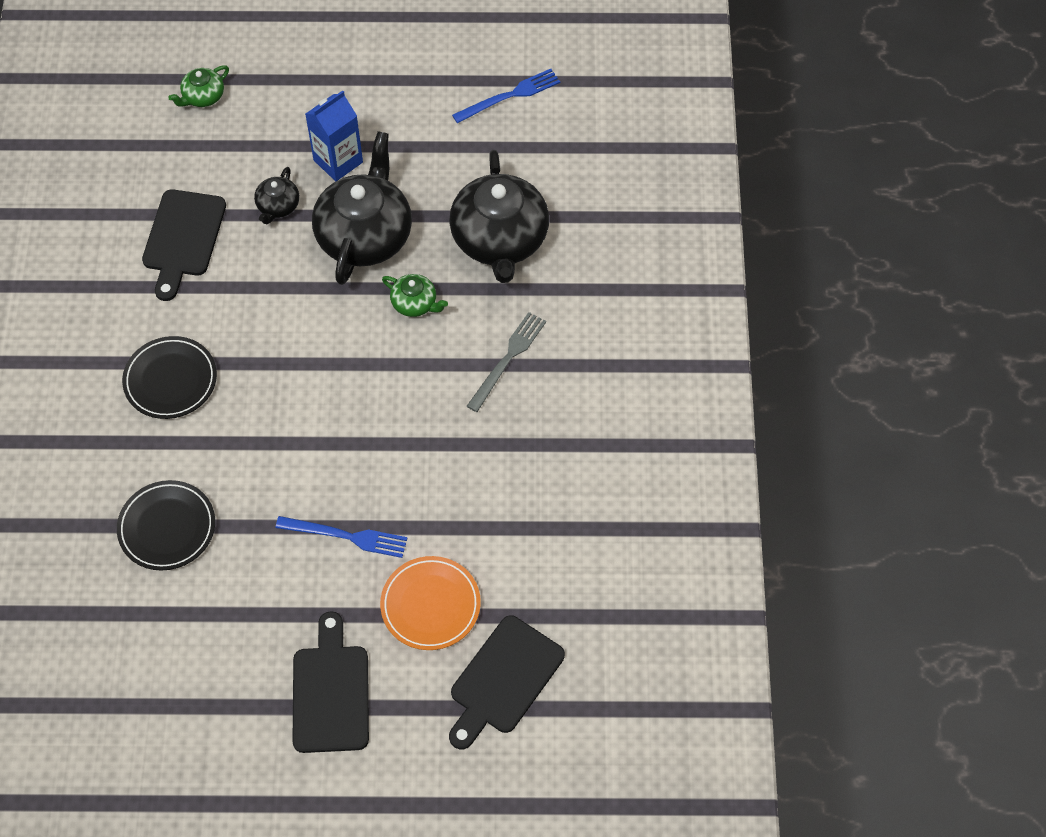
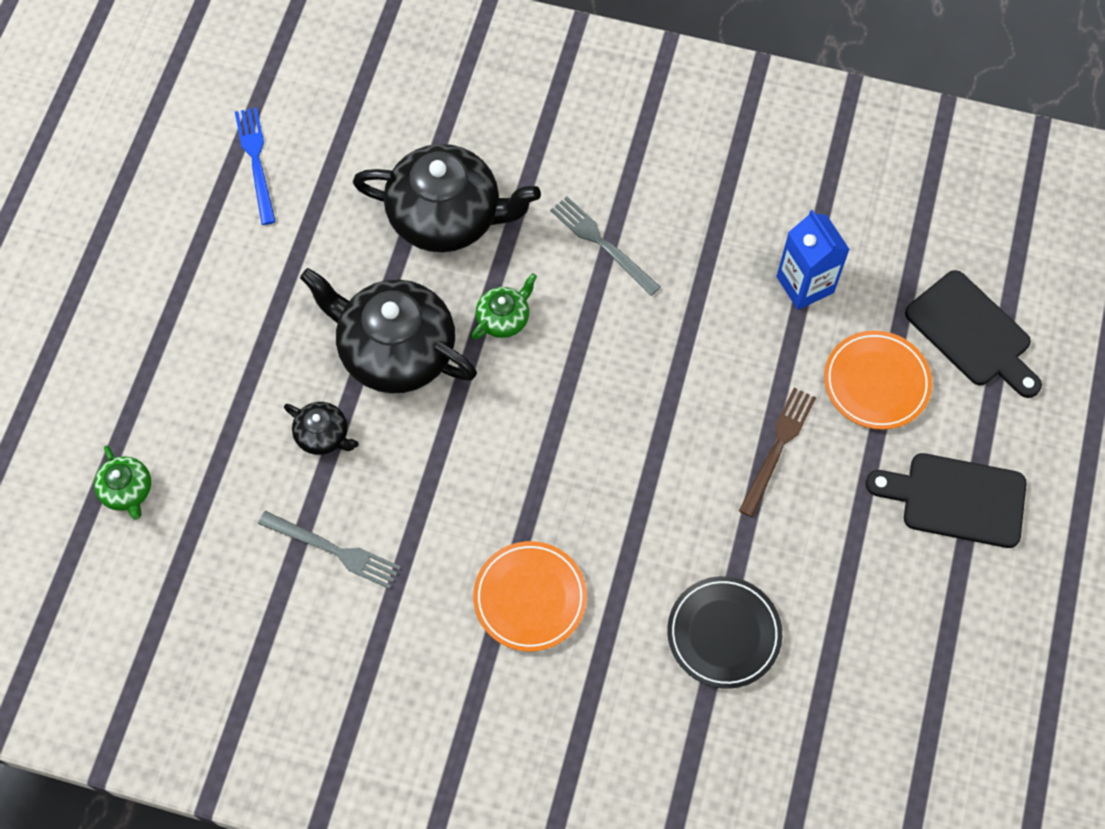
camera: 75 degrees left, 5 degrees up
black plate [122,336,217,419] -> orange plate [473,541,587,651]
black cutting board [142,189,226,301] -> grey fork [258,511,401,589]
blue fork [276,516,407,558] -> brown fork [739,388,816,517]
blue carton [305,91,363,181] -> blue carton moved to [776,210,850,310]

